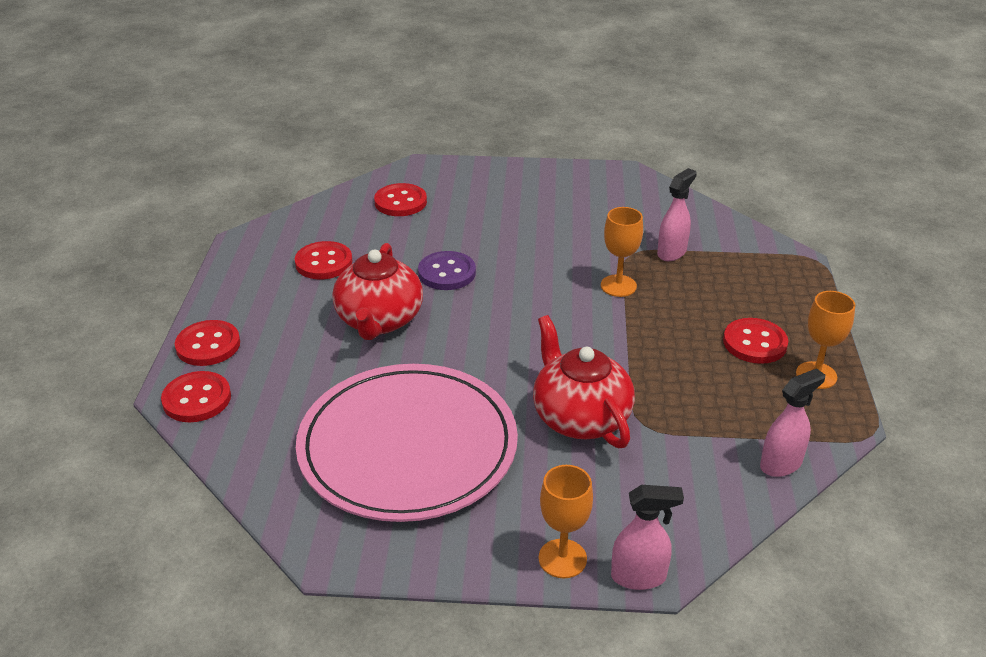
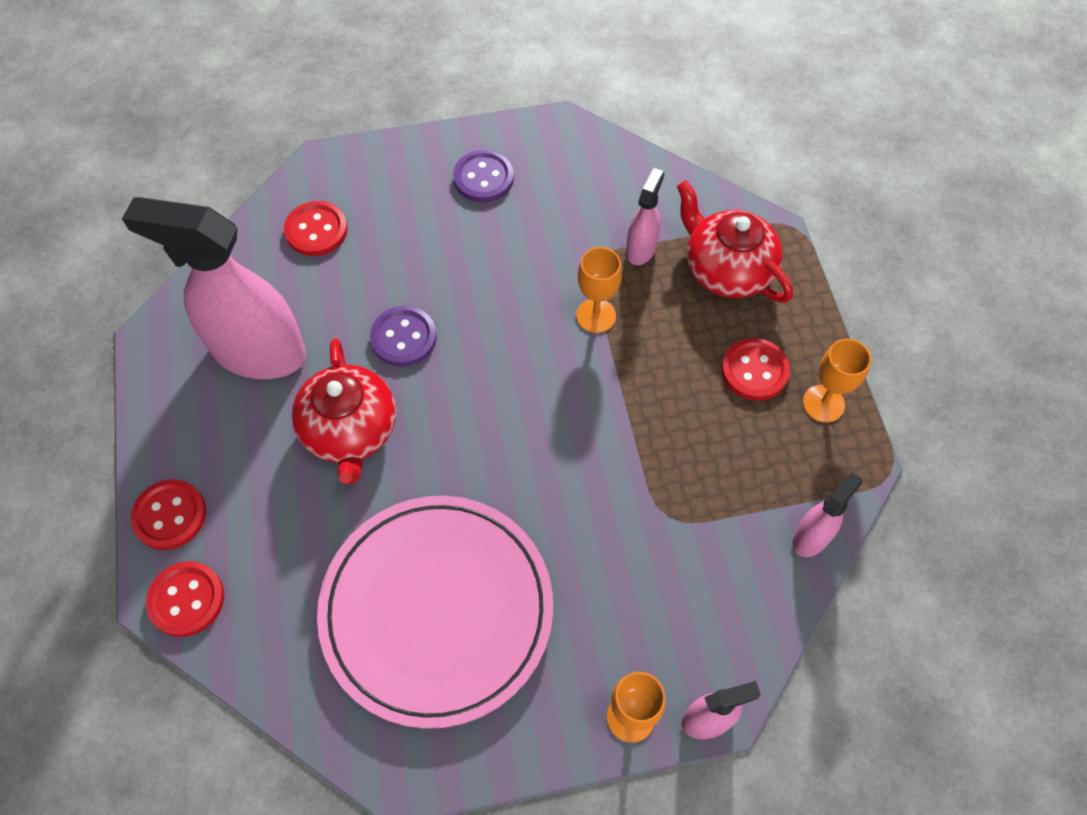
camera: 15 degrees left, 25 degrees up
red button [295,241,353,279] -> pink spray bottle [122,197,306,379]
red teapot [533,315,635,448] -> red teapot moved to [677,180,793,303]
none -> purple button [453,150,514,202]

